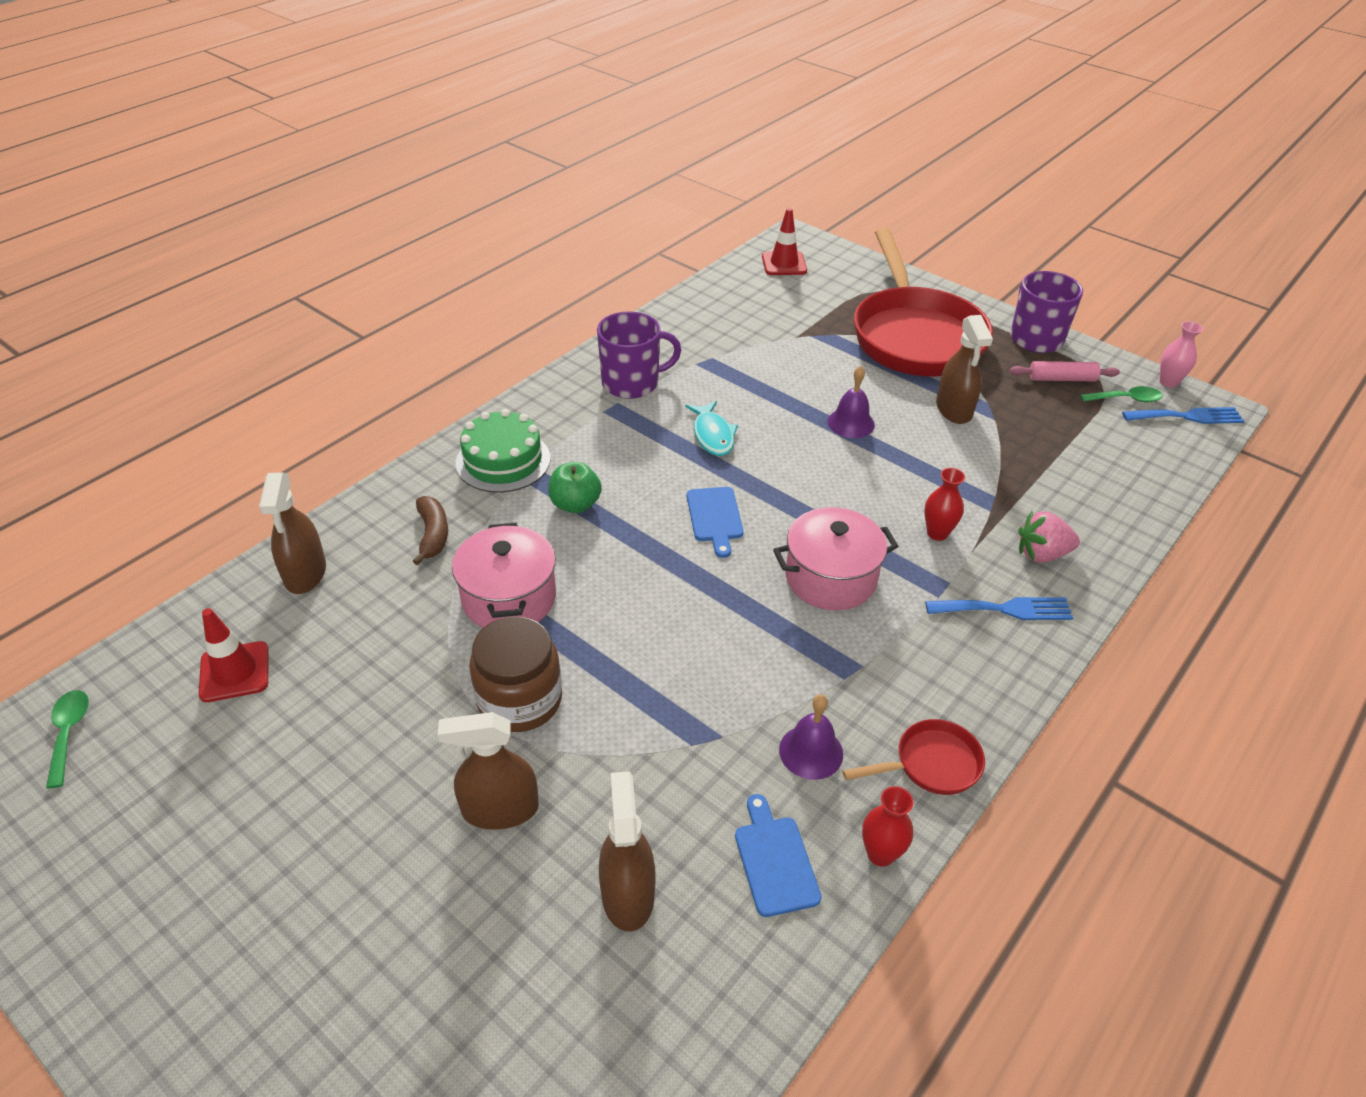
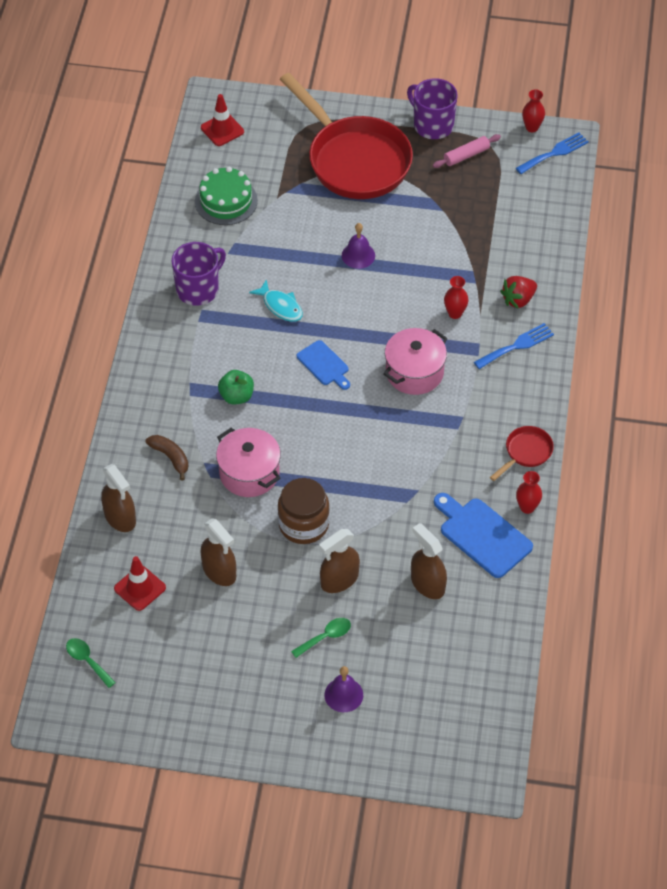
camera: 30 degrees left, 10 degrees up
green cake [456,409,551,493] -> green cake moved to [195,167,258,225]
blue cutting board [735,794,822,917] -> blue cutting board [434,493,533,578], size x1.61
purple bell [779,694,843,780] -> purple bell moved to [325,666,363,712]
brown spray bottle [936,315,993,424] -> brown spray bottle moved to [201,518,236,586]
pink strawberry [1019,511,1080,563] -> red strawberry [500,276,537,309]
green spoon [1081,386,1163,402] -> green spoon moved to [291,618,351,658]
pink vase [1160,321,1203,388] -> red vase [522,89,545,132]

